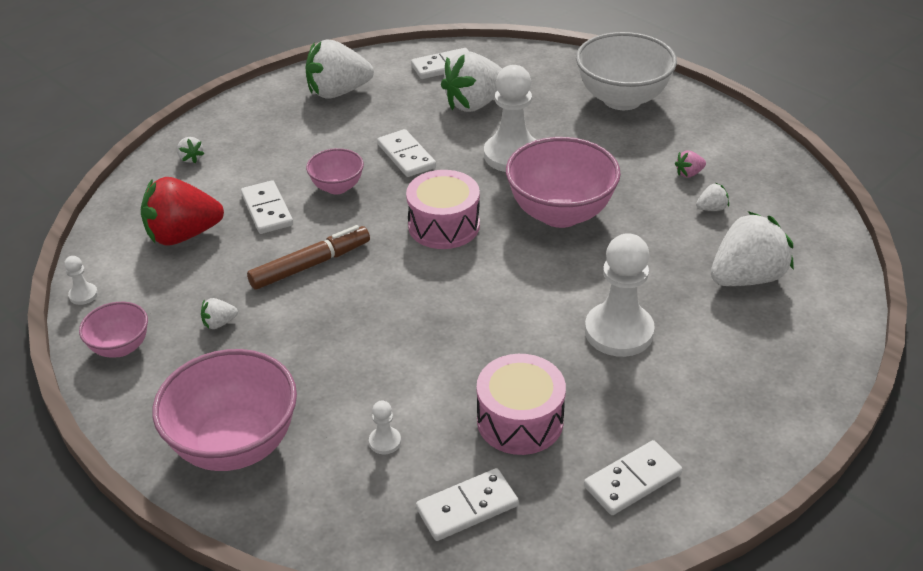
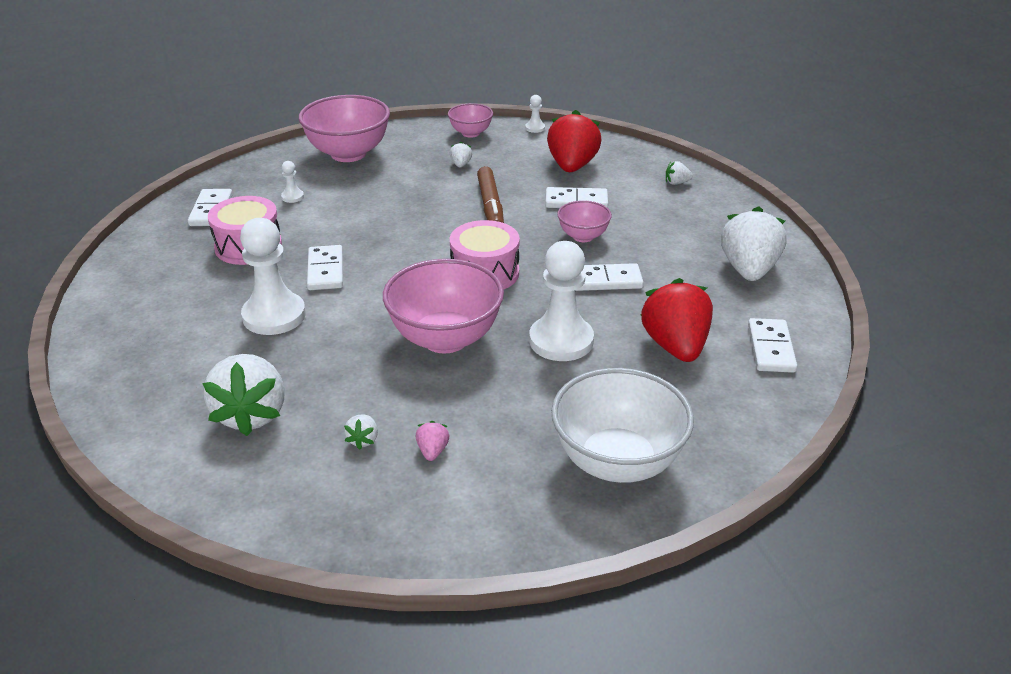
camera: 115 degrees right, 5 degrees down
white strawberry [441,52,502,112] -> red strawberry [640,278,713,362]
white domino [584,440,682,515] -> white domino moved to [307,245,343,290]

